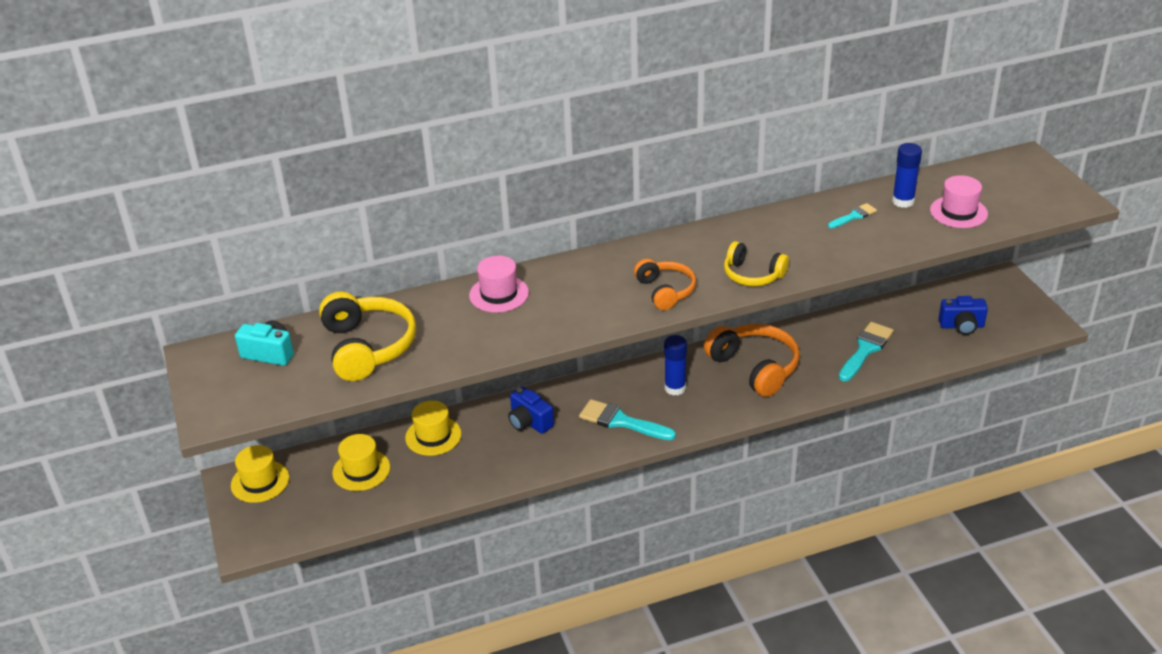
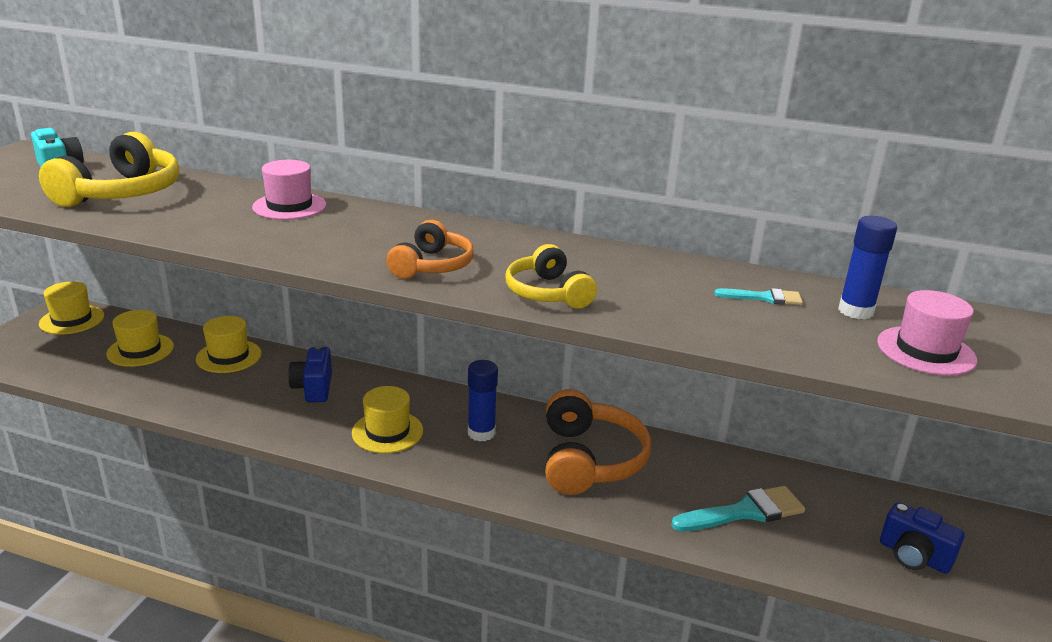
camera: 35 degrees right, 10 degrees down
turquoise brush [579,399,676,440] -> yellow hat [352,386,423,453]

